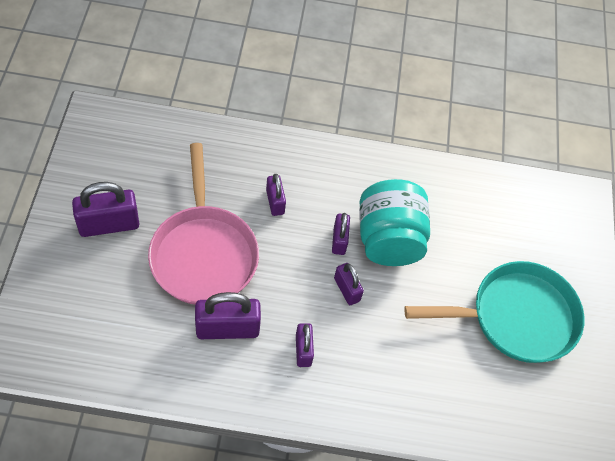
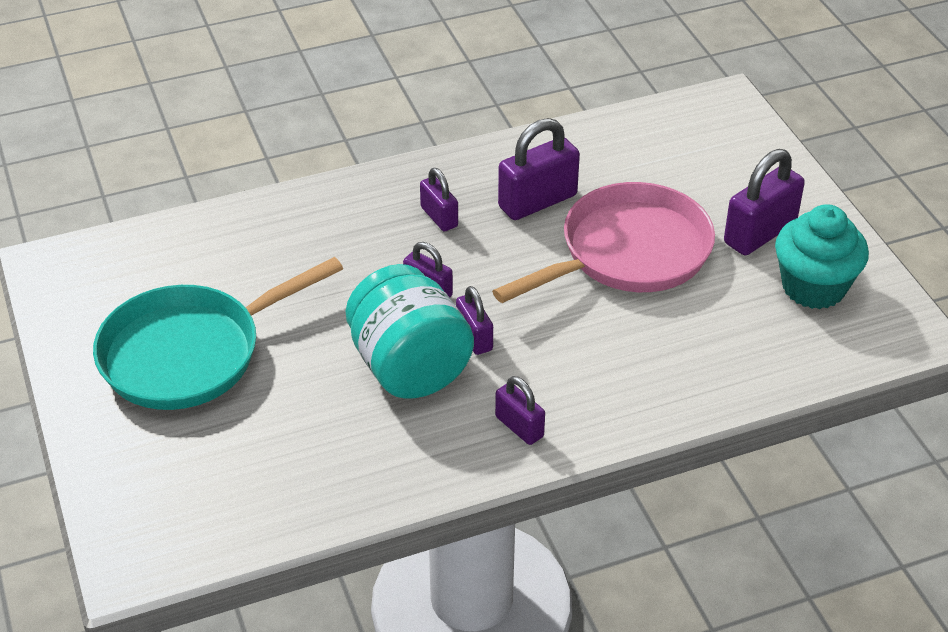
camera: 160 degrees right, 15 degrees down
pink pan [148,143,259,305] -> pink pan turned 90 degrees clockwise [492,182,715,303]
purple padlock [266,174,286,216] -> purple padlock moved to [495,376,545,445]
none -> turquoise cupcake [775,204,869,309]

